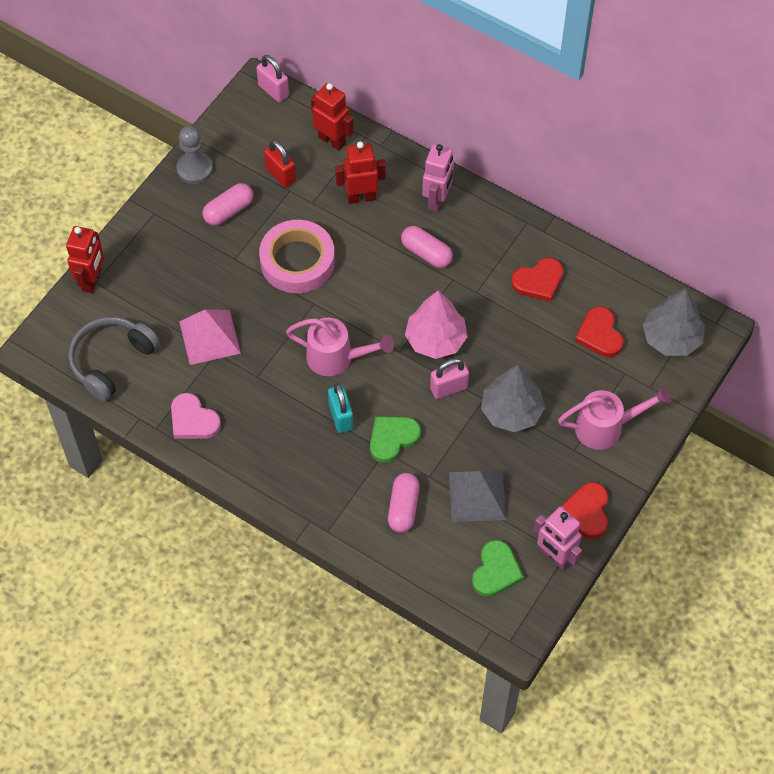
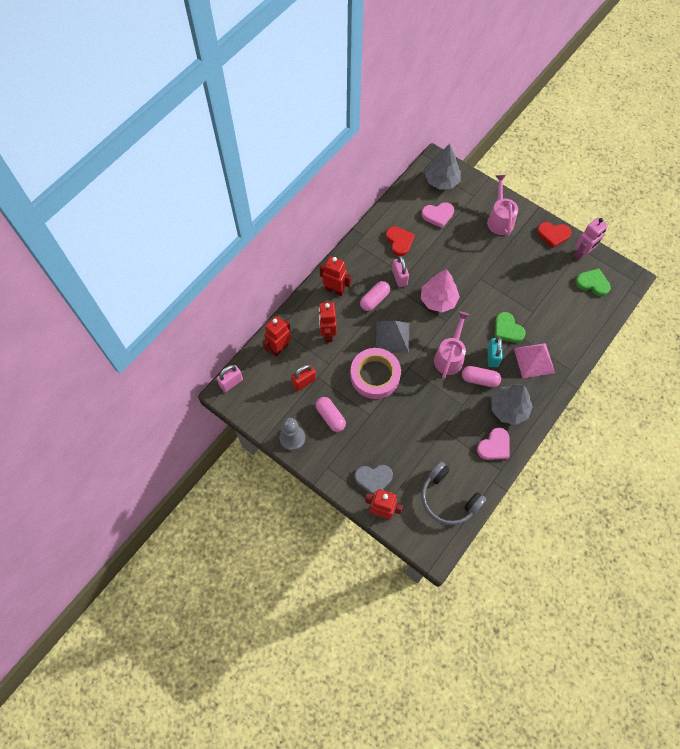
camera: 85 degrees left, 5 degrees up
pink pyramid [179,309,241,365] -> pink pyramid moved to [514,343,555,378]
turquoise padlock [328,383,353,433] -> turquoise padlock turned 75 degrees counterclockwise [487,336,502,367]
pink capsule [388,473,420,533] -> pink capsule moved to [462,366,501,387]
pink robot [422,144,454,212] -> red robot [320,256,351,296]
pink padlock [430,358,469,399] -> pink padlock moved to [392,256,409,287]
grey pyramid [449,471,506,522] -> grey pyramid moved to [376,321,409,353]
grey tree [481,365,545,432] -> grey tree moved to [491,384,533,425]
red heart [575,306,624,357] -> pink heart [422,202,454,228]
none -> grey heart [354,465,393,496]

